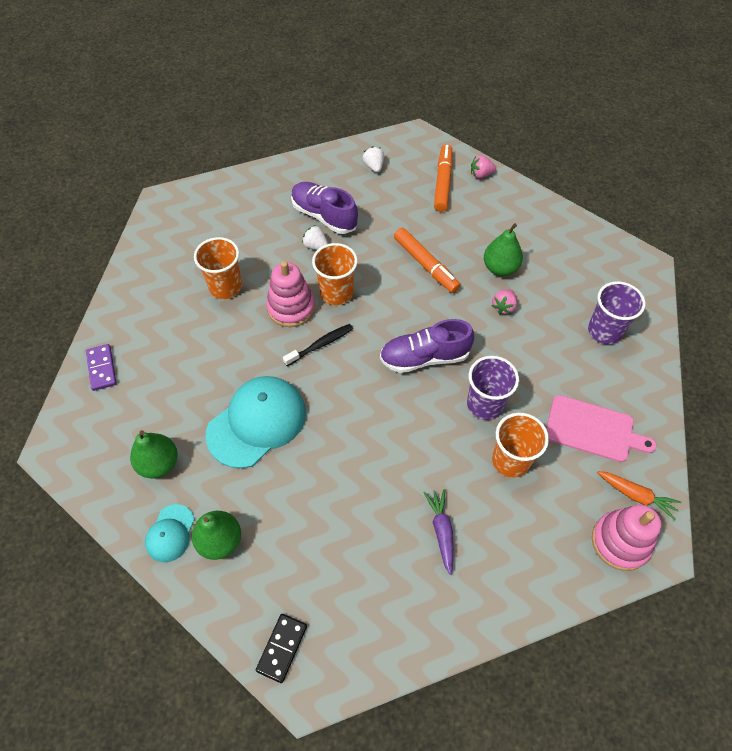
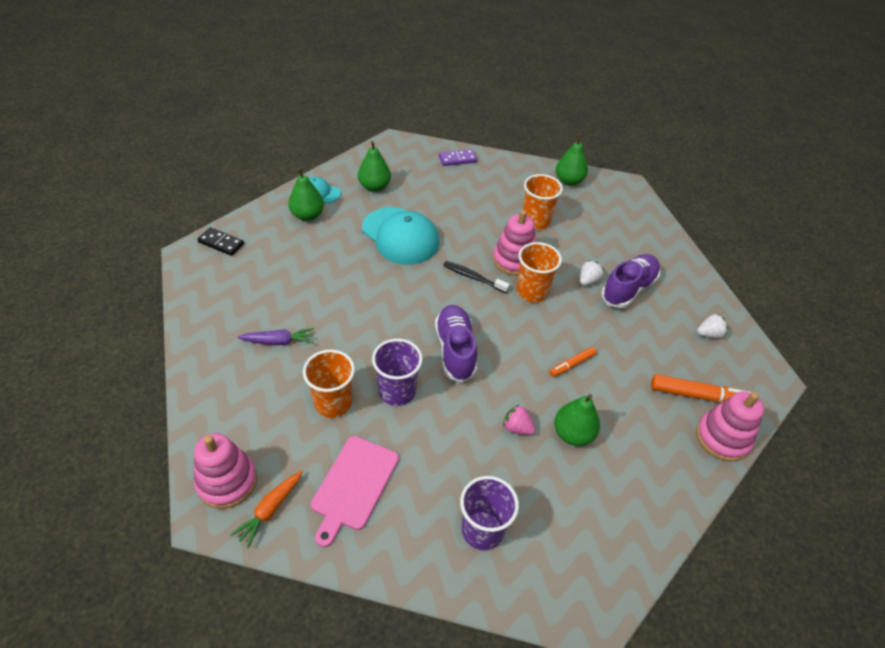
camera: 90 degrees right, 10 degrees down
black toothbrush [283,324,353,366] -> black toothbrush turned 150 degrees clockwise [444,261,510,293]
orange marker [394,228,461,293] -> orange marker [549,347,596,377], size x0.57
pink strawberry [471,155,496,178] -> pink stacking toy [696,391,764,462]
none -> green pear [556,134,588,186]

